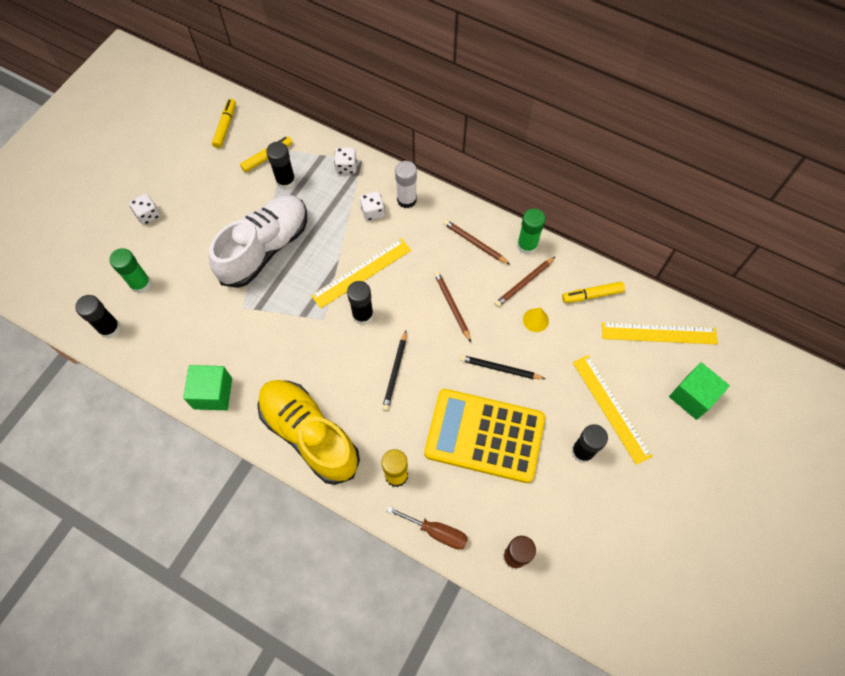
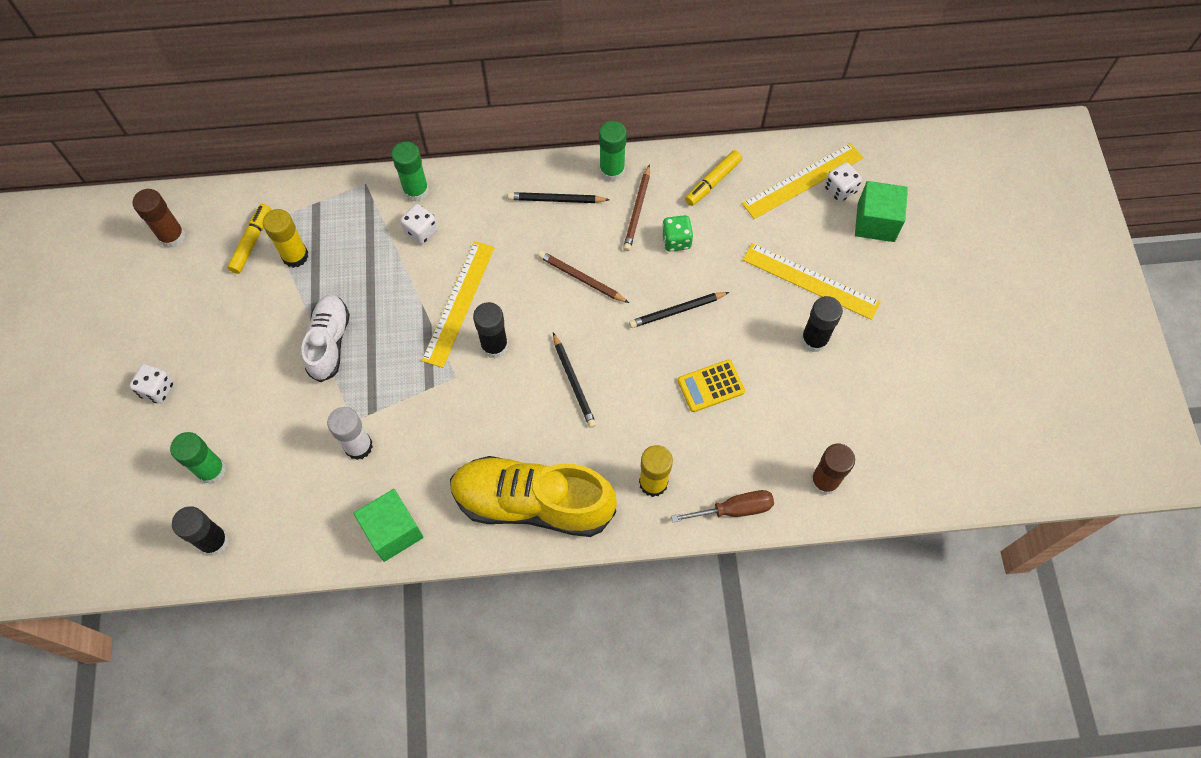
camera: 35 degrees left, 0 degrees up
white shoe [209,195,307,288] -> white shoe [301,295,350,383], size x0.59
yellow marker [212,99,236,148] -> brown glue stick [133,189,185,248]
black glue stick [266,142,296,190] -> yellow glue stick [263,209,308,268]
white dice [334,147,357,174] -> white dice moved to [824,162,862,202]
white glue stick [395,161,417,208] -> white glue stick moved to [327,407,373,460]
yellow calculator [424,389,545,483] -> yellow calculator [678,359,745,412], size x0.44
brown pencil [443,220,510,265] -> black pencil [508,192,610,203]
yellow cone [523,308,549,332] -> green dice [662,215,693,252]
none -> green glue stick [392,142,429,202]

